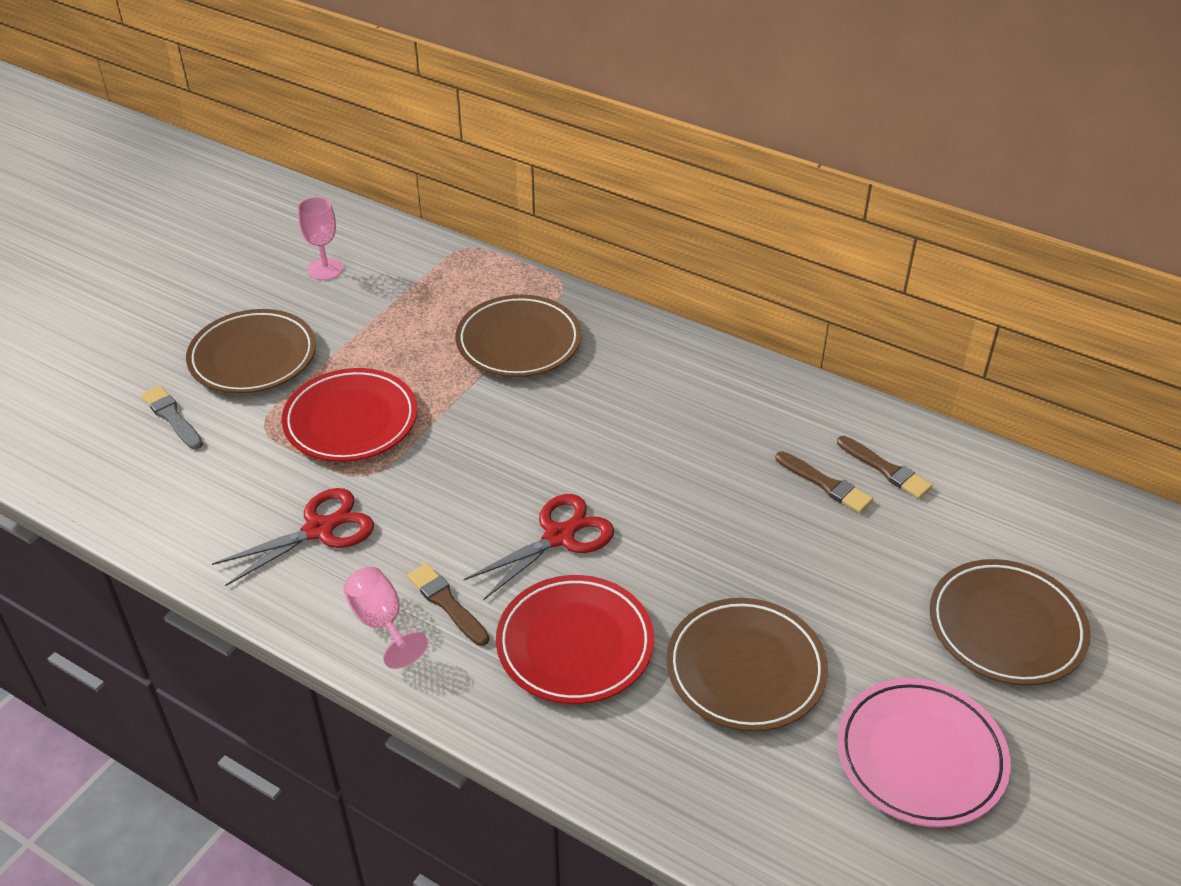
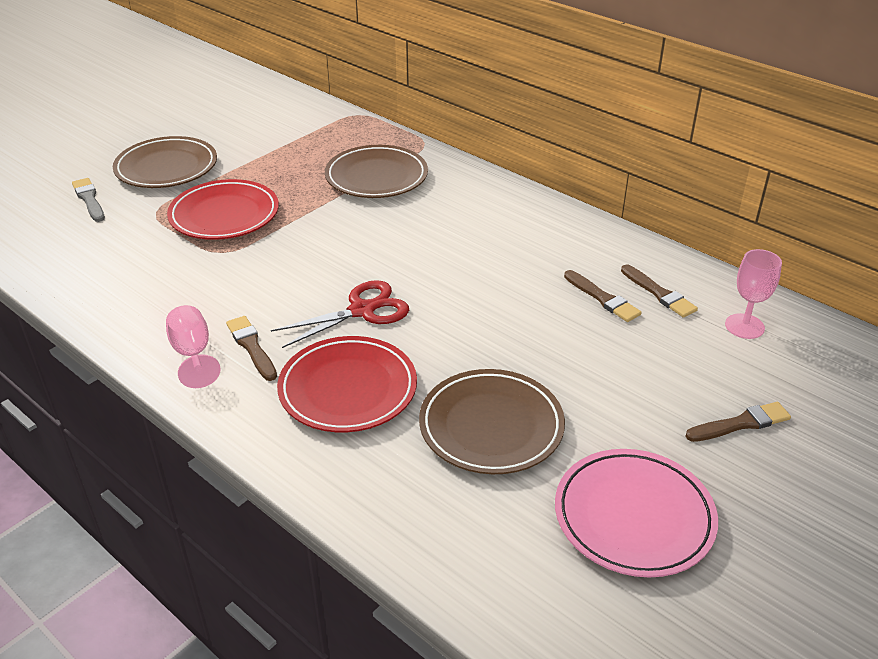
camera: 10 degrees right, 5 degrees down
red scissors [212,488,374,586] -> none
pink goblet [298,197,343,280] -> pink goblet moved to [725,249,782,339]
brown plate [930,559,1090,686] -> brown brush [685,402,791,442]

